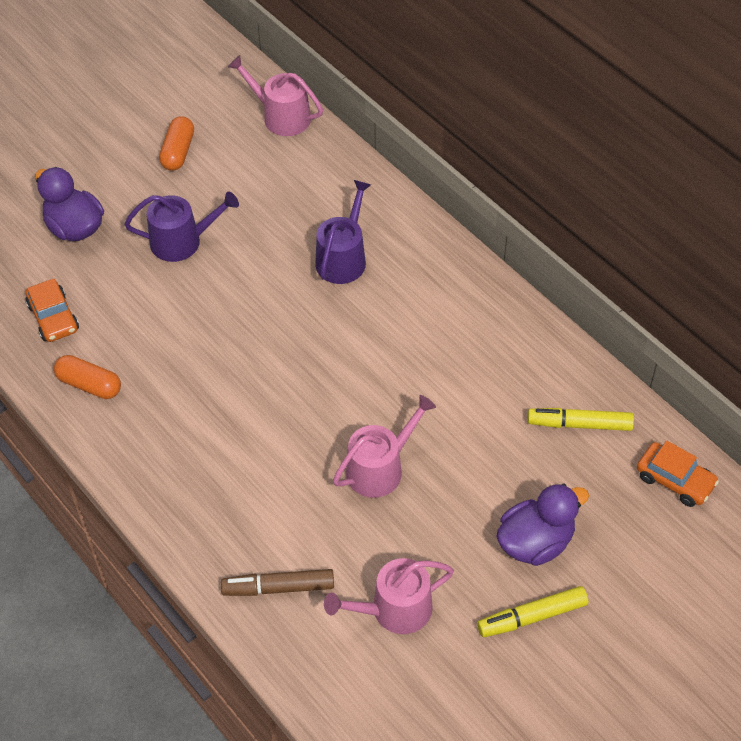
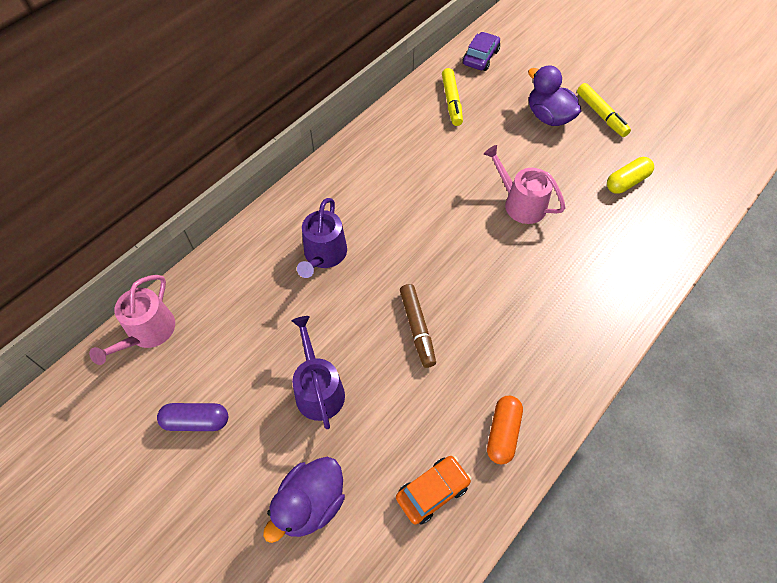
camera: 100 degrees left, 5 degrees up
orange capsule [159,116,194,171] -> purple capsule [157,403,228,431]
brown marker [221,569,334,596] -> brown marker moved to [400,284,436,368]
purple watering can [315,180,371,284] -> purple watering can turned 90 degrees counterclockwise [297,198,347,278]
pink watering can [324,558,454,634] -> yellow capsule [607,157,654,194]
orange car [637,441,719,507] -> purple car [463,32,500,71]

